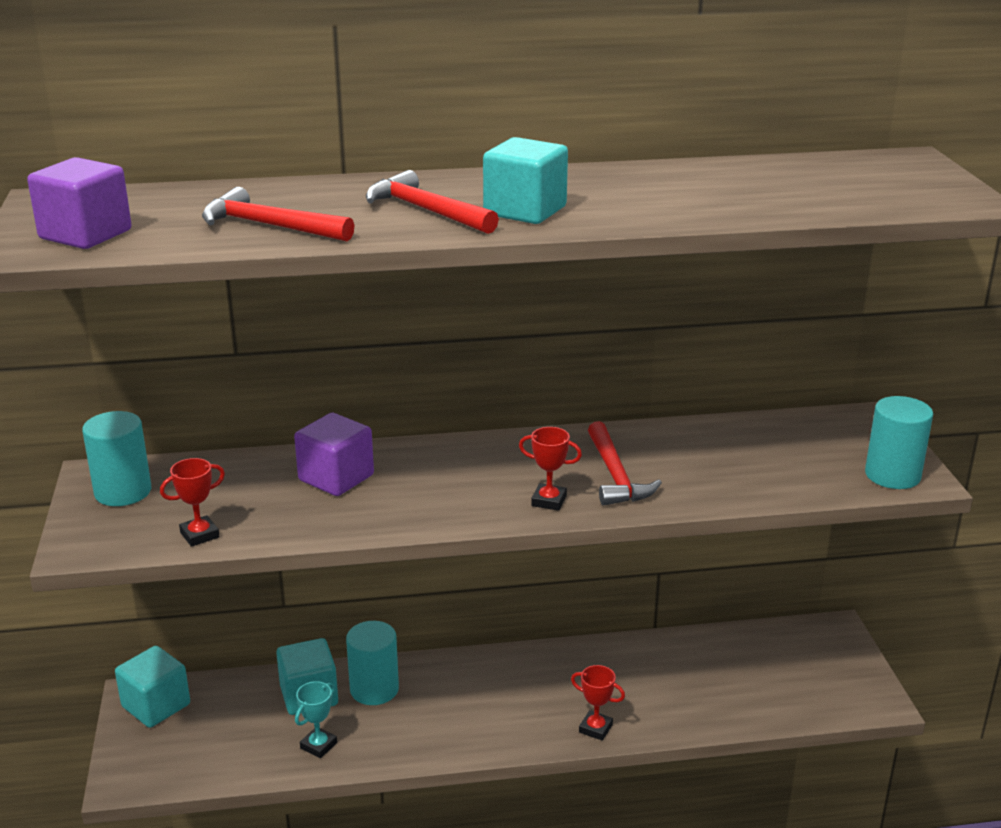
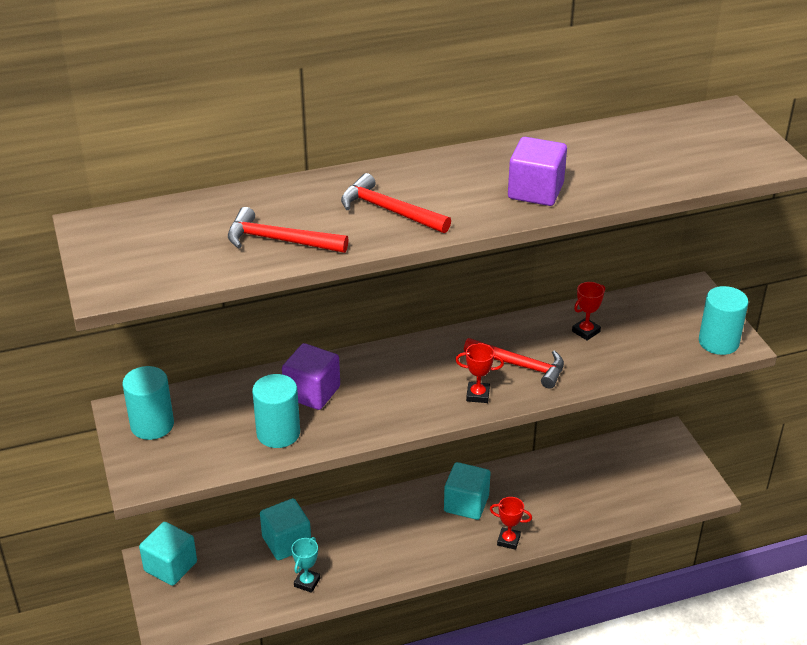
camera: 10 degrees left, 10 degrees up
purple cube [27,157,131,249] -> purple cube moved to [508,137,567,206]
red trophy [160,458,225,547] -> red trophy moved to [572,282,605,341]
turquoise cylinder [346,621,399,705] -> turquoise cylinder moved to [252,374,300,448]
turquoise cube [483,137,568,224] -> turquoise cube moved to [444,462,490,520]
red hammer [588,421,662,506] -> red hammer turned 45 degrees counterclockwise [464,338,564,389]

